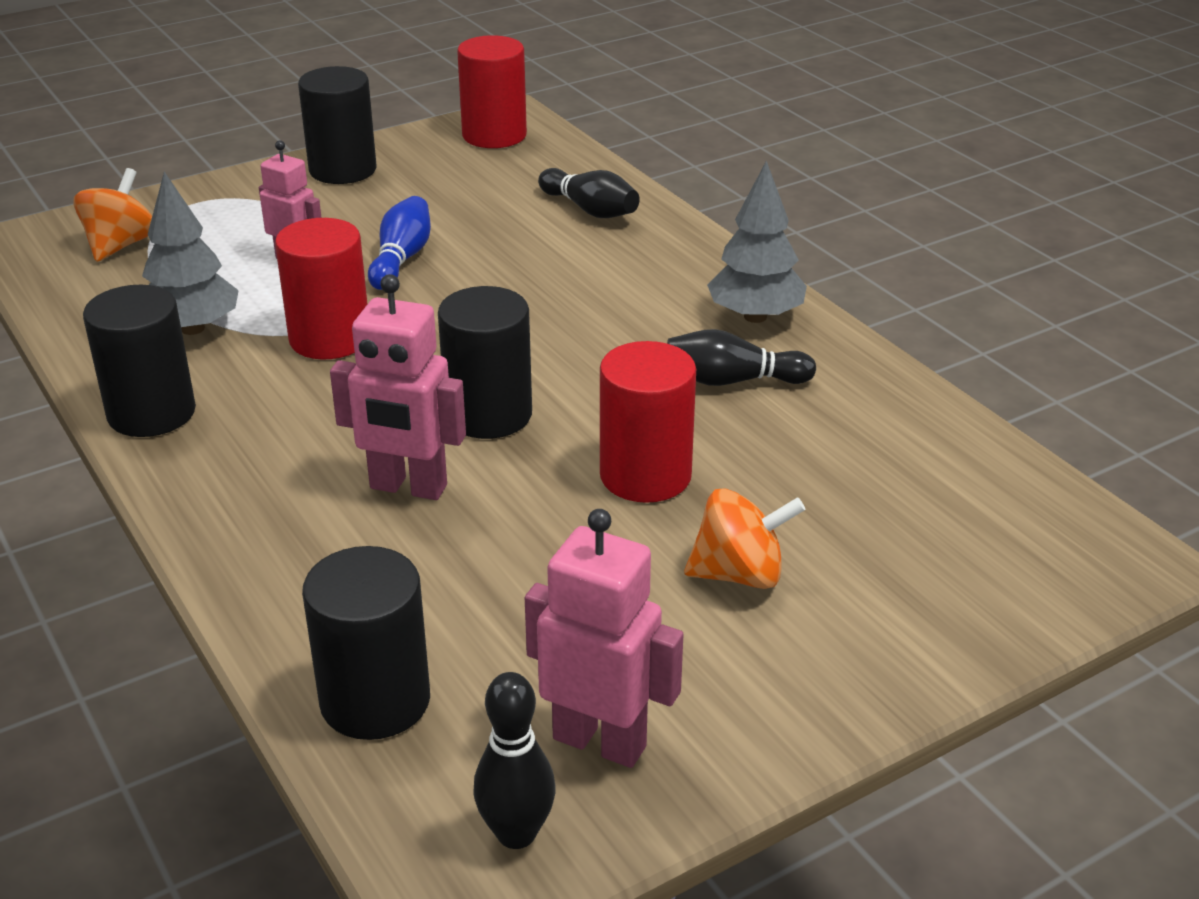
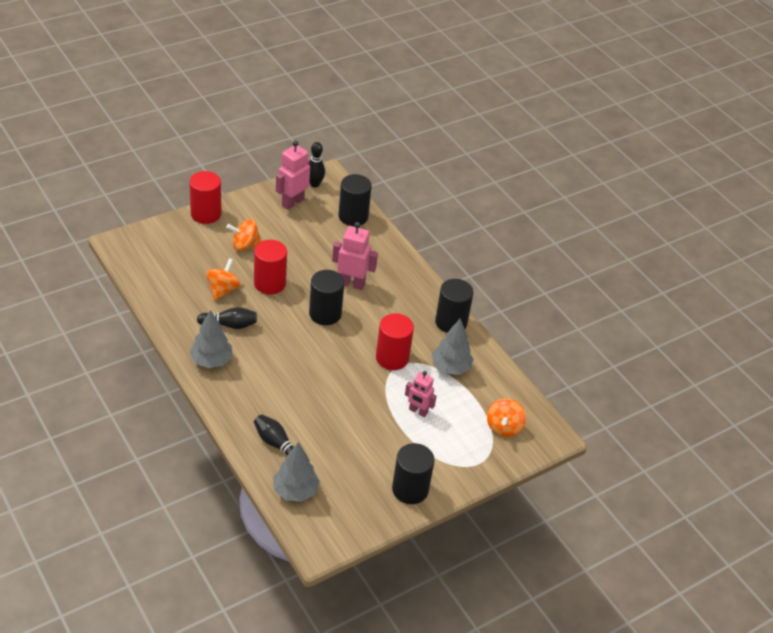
camera: 175 degrees right, 10 degrees up
blue bowling pin [368,196,431,290] -> none
red cylinder [457,35,527,148] -> red cylinder moved to [189,171,221,224]
pink robot [525,509,684,768] -> pink robot turned 105 degrees clockwise [276,141,310,210]
none -> orange spinning top [206,258,241,301]
none -> grey tree [273,442,320,502]

